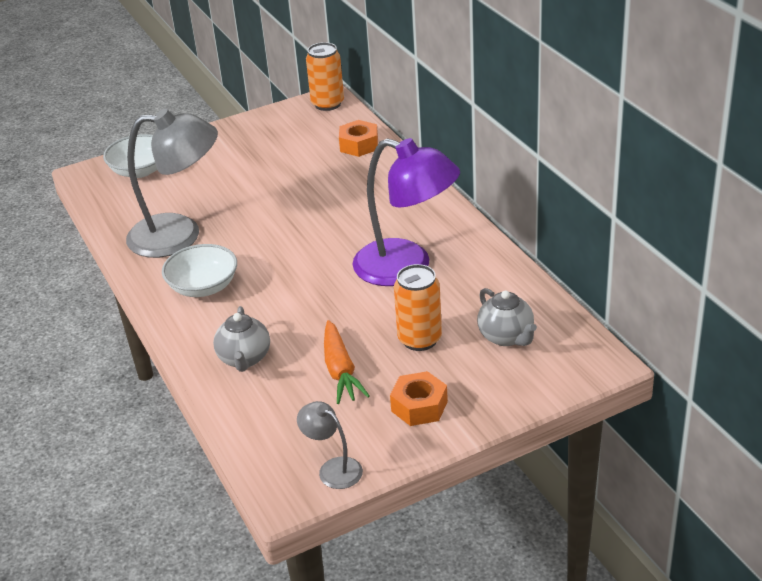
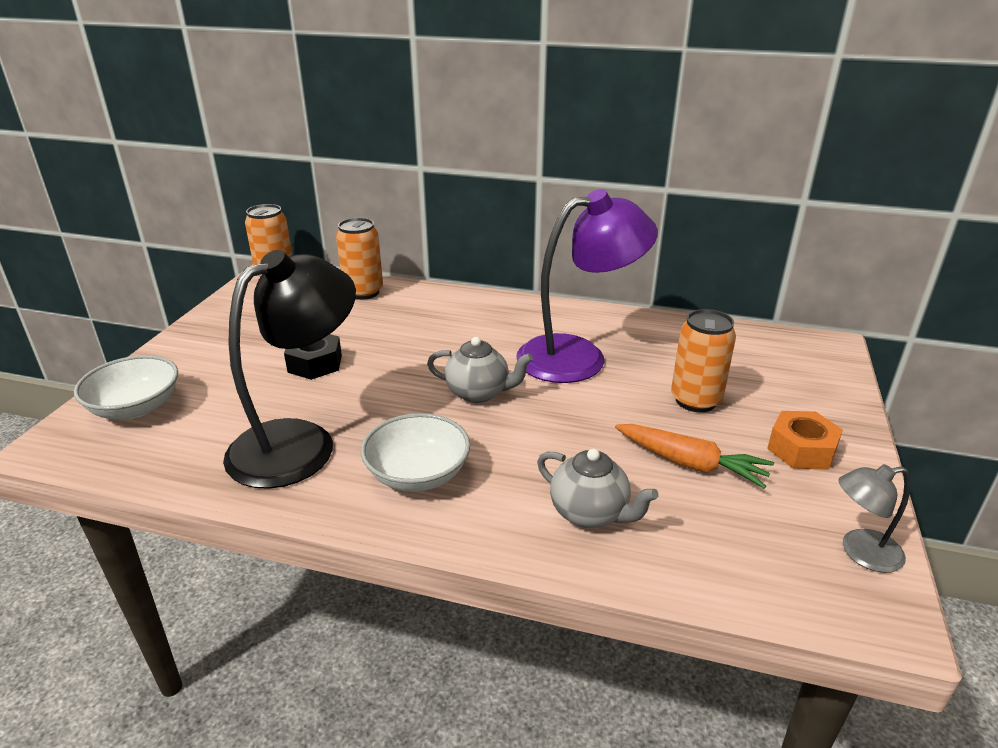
camera: 50 degrees left, 5 degrees down
grey lamp [126,109,218,258] -> black lamp [223,250,356,489]
orange nut [339,120,378,157] -> orange can [336,218,383,300]
grey teapot [477,288,537,346] -> grey teapot moved to [427,337,533,403]
none -> black nut [284,334,342,380]

